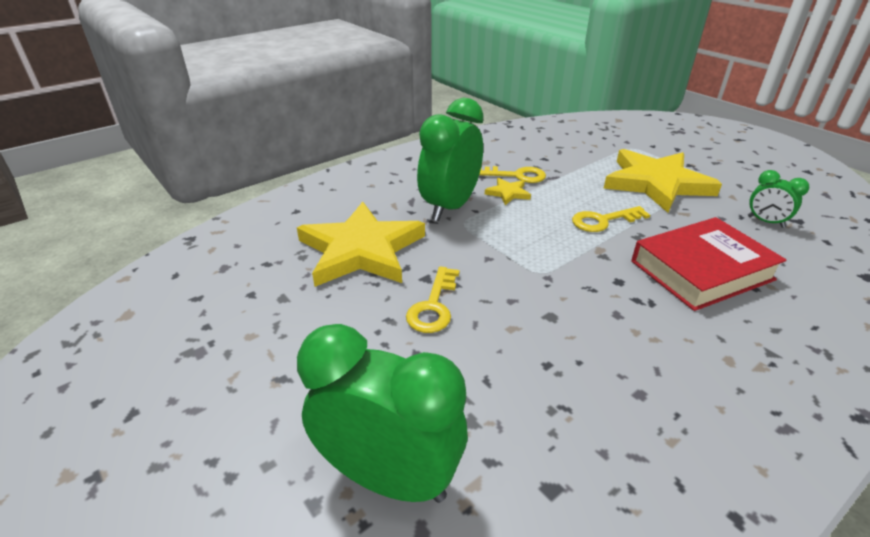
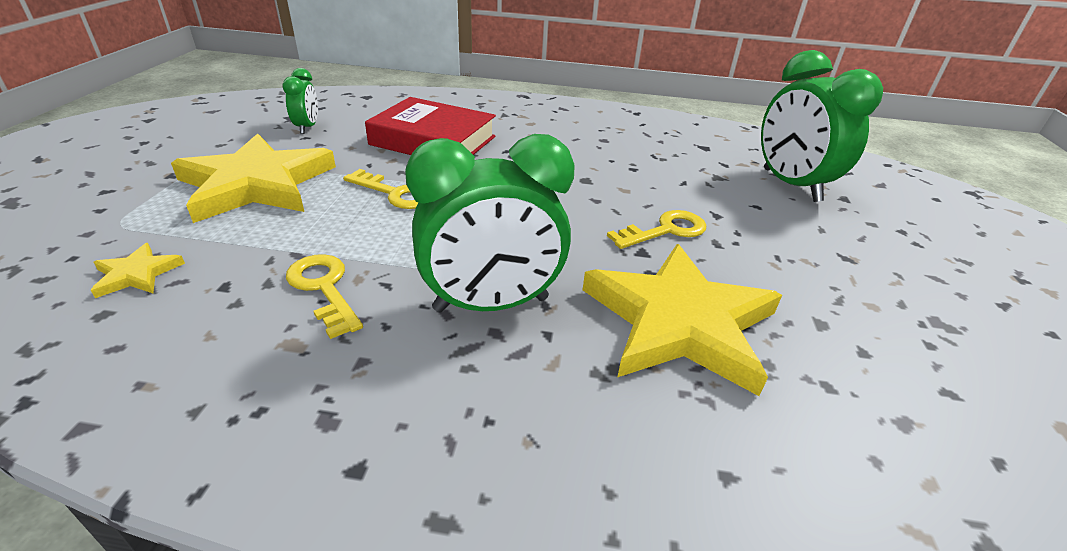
camera: 135 degrees left, 0 degrees up
yellow star [485,178,531,205] -> yellow star moved to [91,243,185,298]

